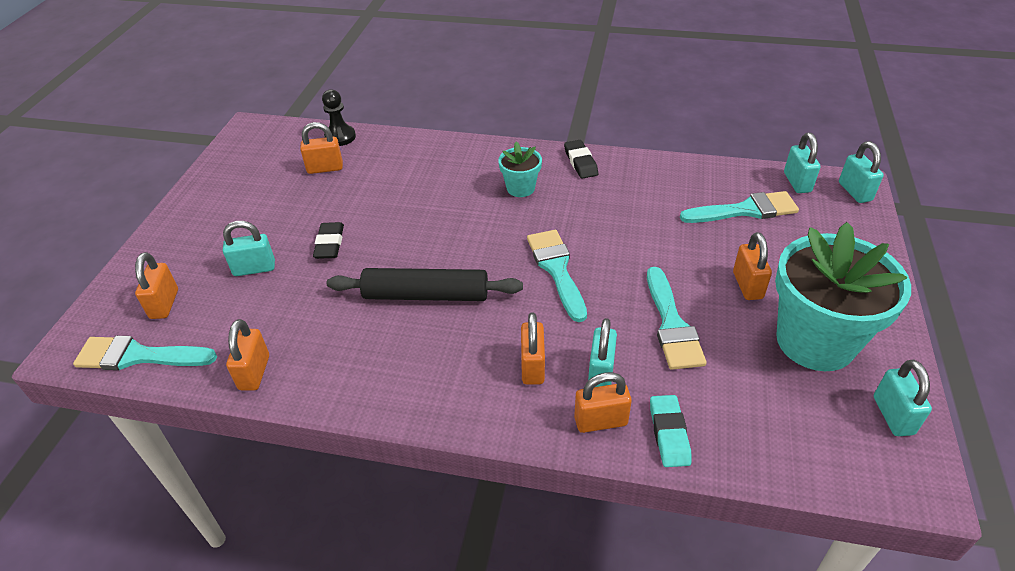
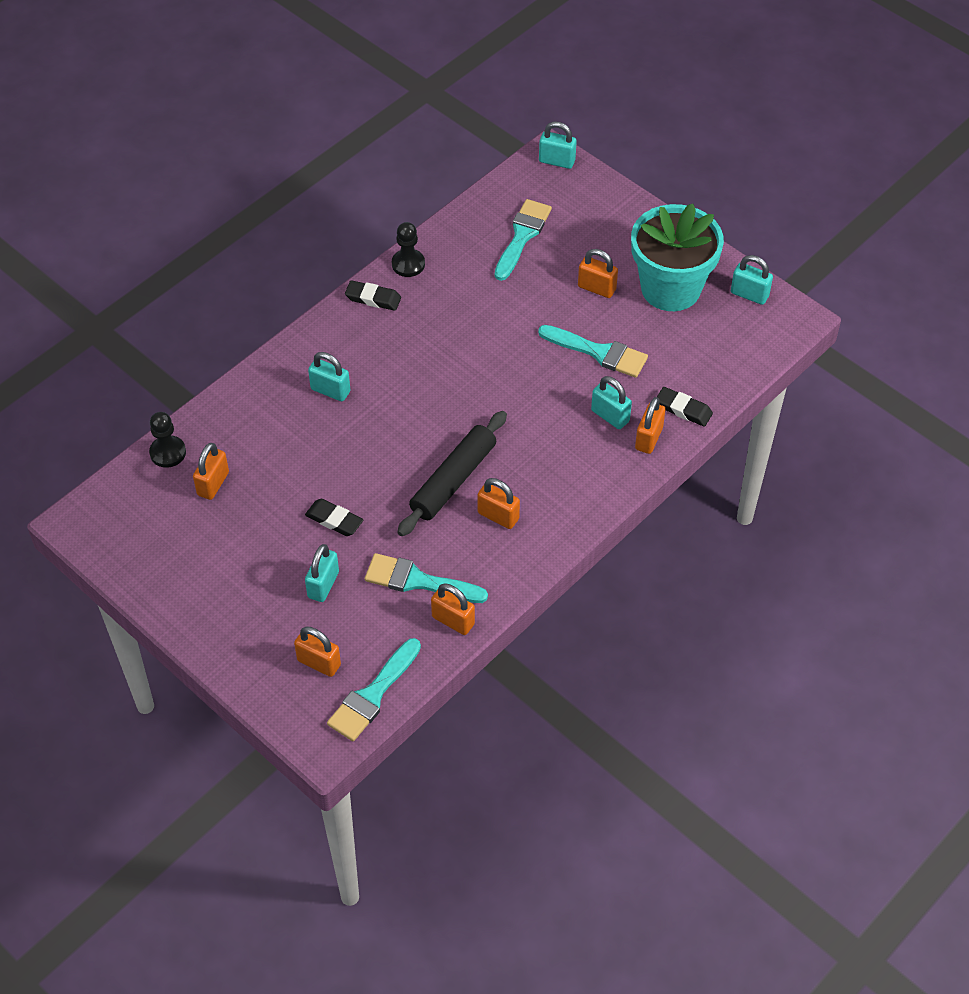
camera: 60 degrees left, 10 degrees up
turquoise flower pot [498,142,542,197] -> none
orange padlock [521,312,545,385] -> orange padlock moved to [478,478,520,529]
turquoise brush [527,230,587,322] -> turquoise brush moved to [365,553,488,603]
turquoise eraser [650,395,692,467] -> black eraser [657,387,713,427]
turquoise padlock [784,133,820,193] -> turquoise padlock moved to [308,352,350,401]
none -> black pawn [392,222,425,277]

